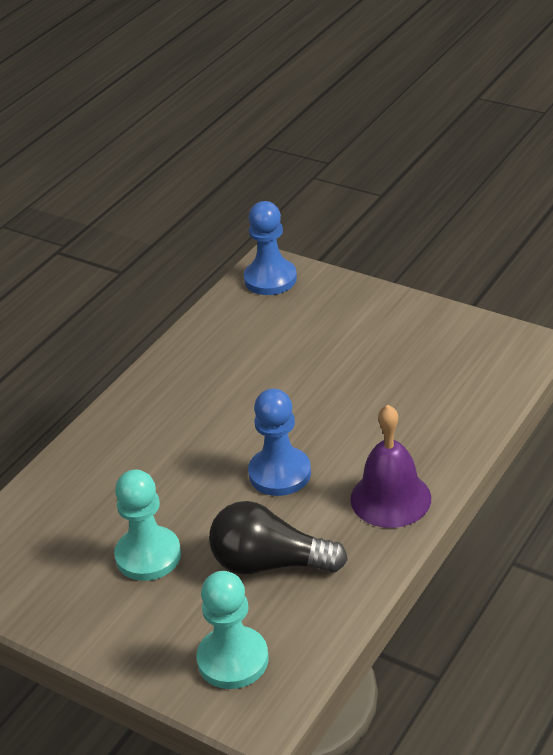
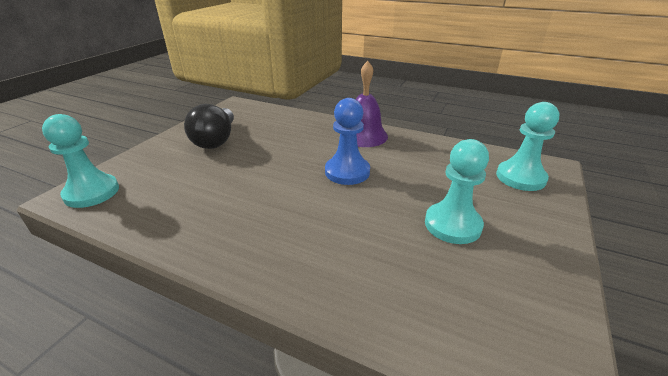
camera: 100 degrees left, 5 degrees down
black light bulb [209,501,348,574] -> black light bulb moved to [184,104,234,149]
blue pawn [244,201,297,295] -> turquoise pawn [42,114,119,208]

